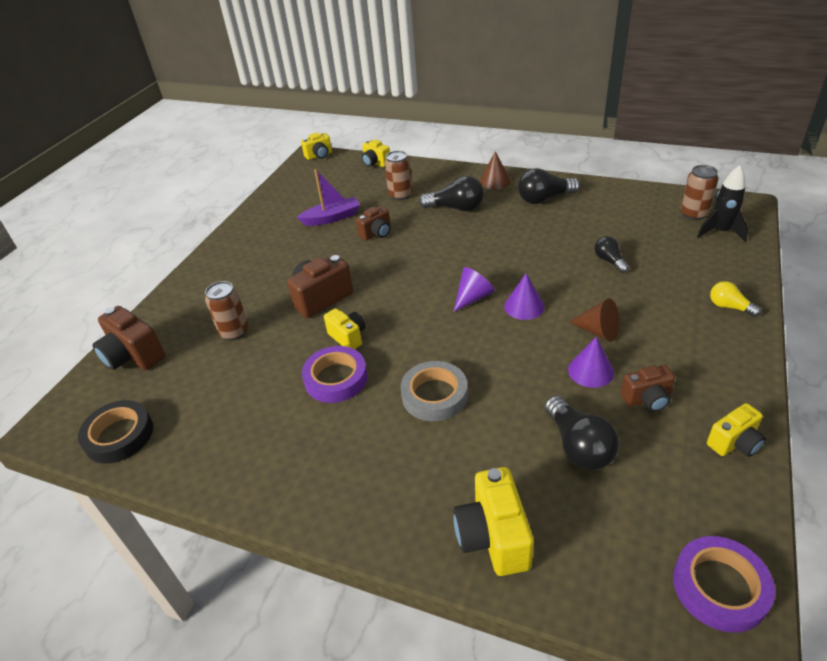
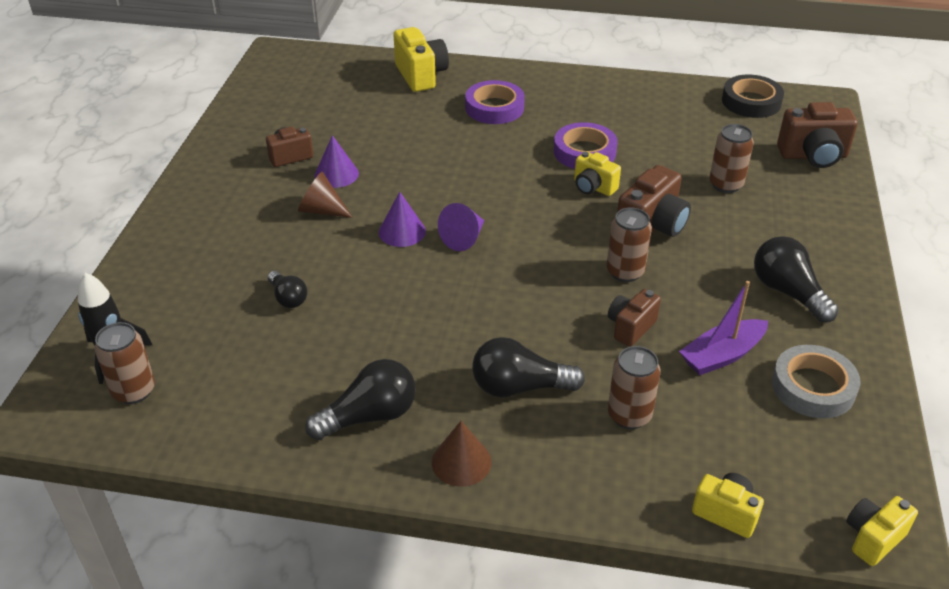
camera: 165 degrees right, 0 degrees up
brown camera [92,306,165,370] -> brown camera turned 150 degrees clockwise [777,102,858,168]
grey tape [401,361,468,421] -> grey tape moved to [772,345,860,418]
black light bulb [545,395,619,470] -> black light bulb moved to [754,236,839,323]
purple tape [673,536,775,633] -> purple tape moved to [465,80,525,124]
yellow camera [707,403,766,457] -> none
yellow light bulb [710,281,761,317] -> none
none -> brown can [607,207,652,282]

